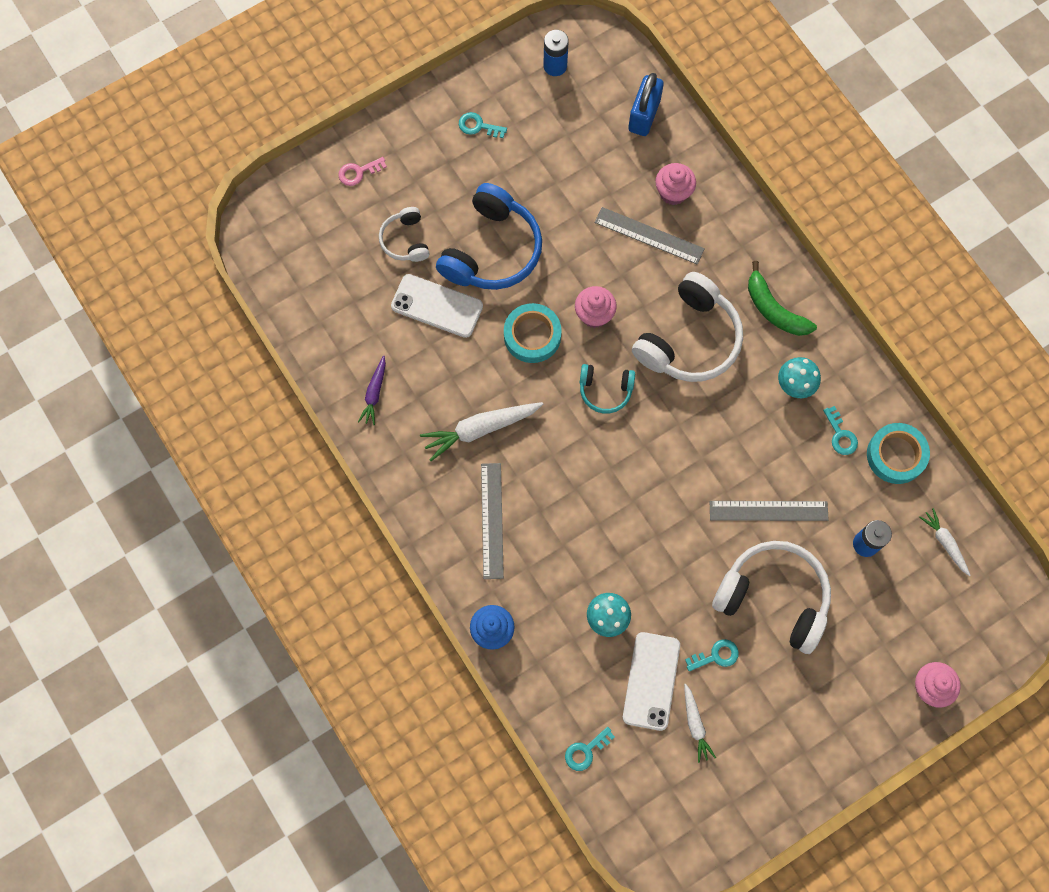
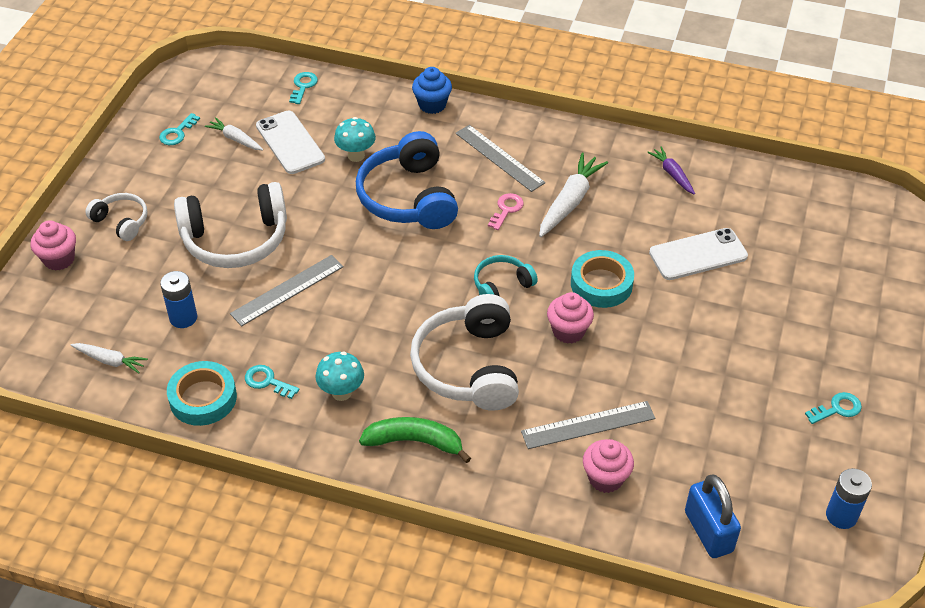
camera: 140 degrees right, 25 degrees down
pink key [338,157,387,186] -> pink key moved to [488,193,524,230]
white headphones [379,207,430,262] -> white headphones moved to [85,193,148,241]
blue headphones [436,183,542,290] -> blue headphones moved to [356,131,458,229]
turquoise key [685,639,739,671] -> turquoise key moved to [159,113,200,145]

